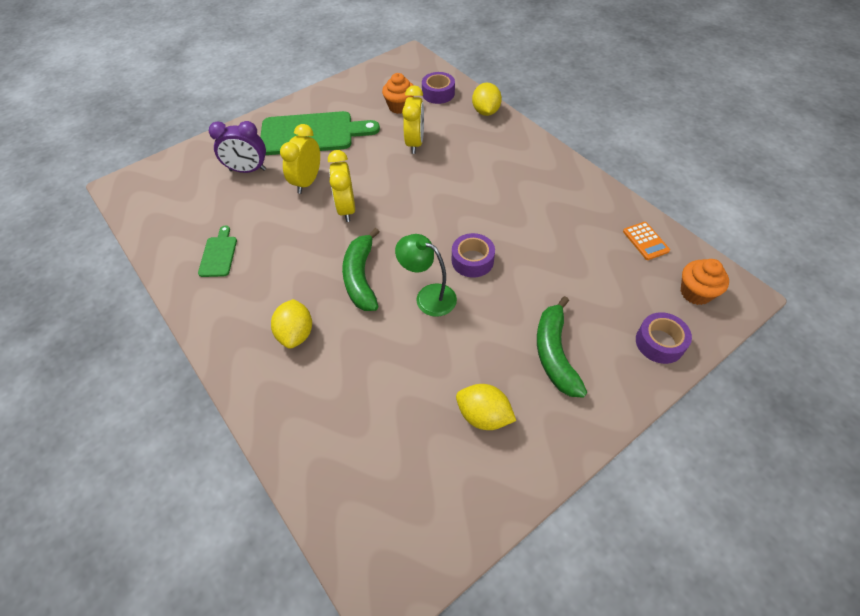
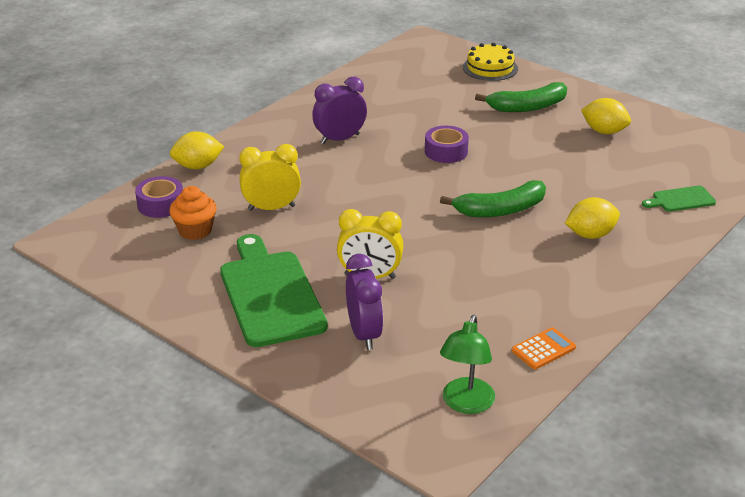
camera: 105 degrees left, 20 degrees down
green cutting board [198,226,237,277] -> green cutting board moved to [642,186,716,212]
yellow clock [328,150,355,222] -> none
green lamp [395,234,457,317] -> green lamp moved to [440,315,495,414]
yellow lemon [456,384,516,430] -> yellow lemon turned 75 degrees counterclockwise [581,98,631,134]
orange calculator [623,222,670,260] -> orange calculator moved to [512,327,576,369]
purple tape [636,312,692,364] -> yellow cake [463,43,518,81]
orange cupcake [681,259,729,305] -> none
none -> purple clock [312,77,367,144]

